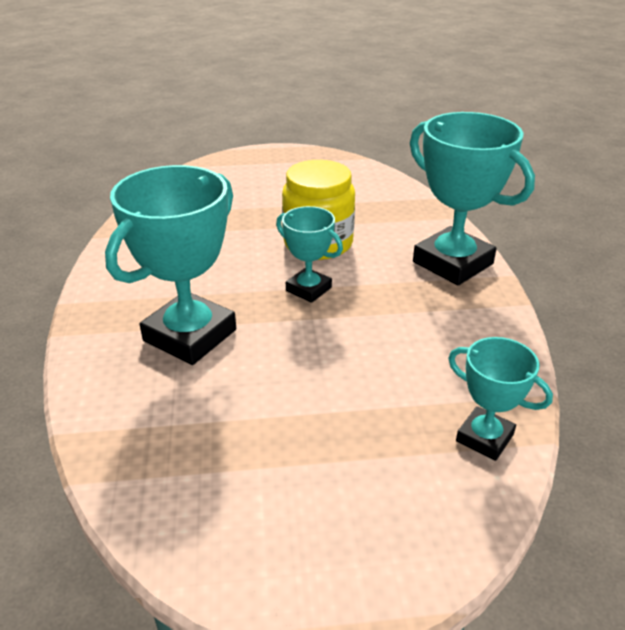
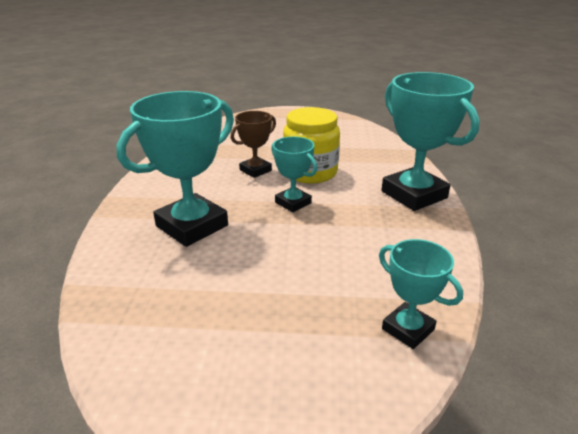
camera: 10 degrees right, 5 degrees down
none -> brown trophy [231,111,276,178]

